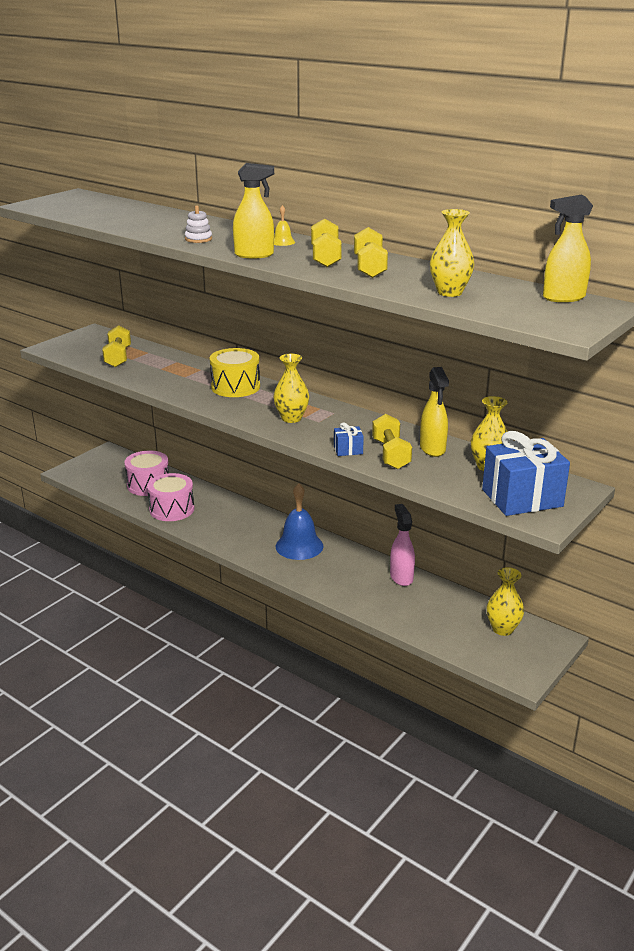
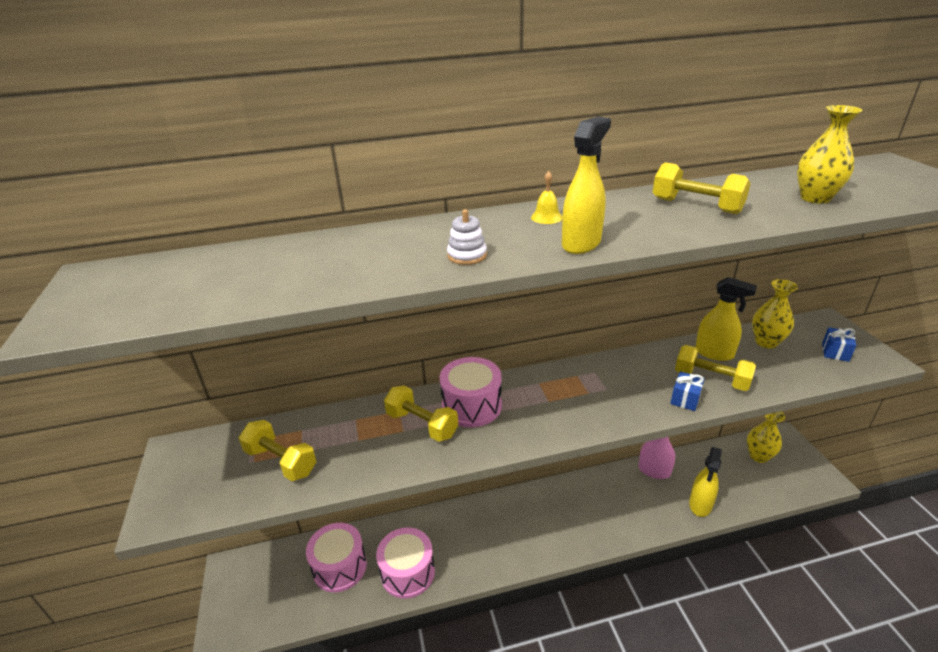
camera: 50 degrees left, 5 degrees up
yellow drum [210,348,260,397] -> pink drum [440,357,502,427]
yellow vase [273,354,309,423] -> none
blue bell [276,483,323,560] -> none
yellow dumbbell [311,218,342,267] -> yellow dumbbell moved to [384,386,458,442]
blue gift [482,431,570,516] -> blue gift [822,327,856,362], size x0.45
yellow spray bottle [543,195,593,302] -> yellow spray bottle moved to [689,447,722,517]

